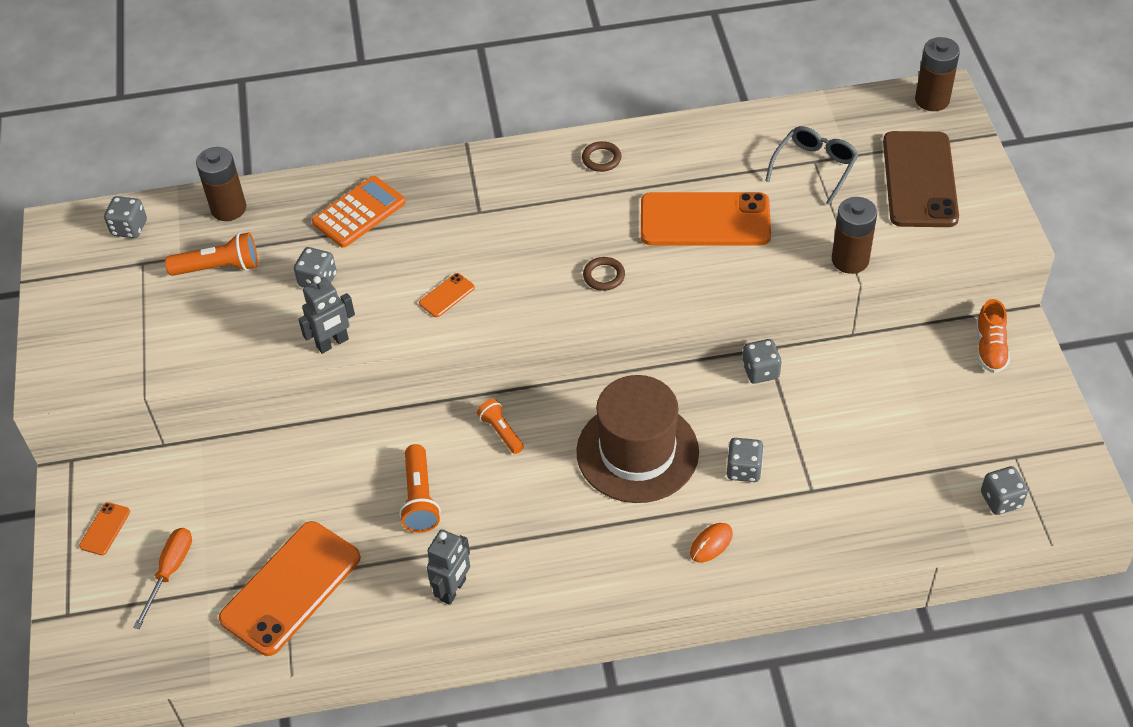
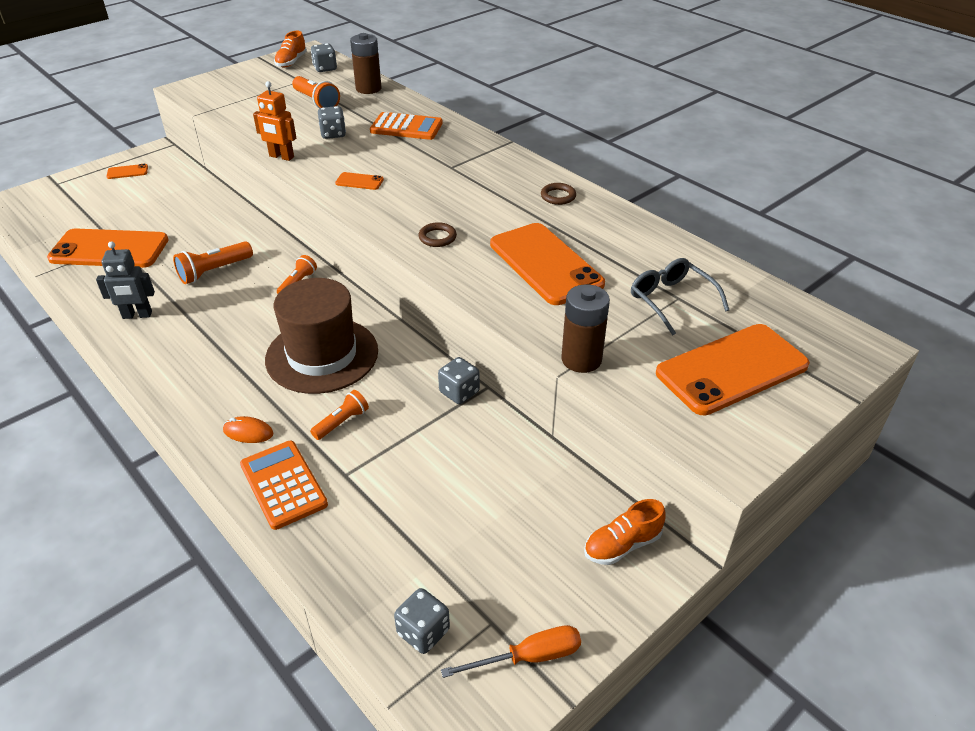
camera: 55 degrees right, 10 degrees down
orange screwdriver [133,528,192,629] -> orange screwdriver moved to [441,625,581,678]
grey robot [298,276,355,354] -> orange robot [253,81,296,161]
grey dice [727,438,764,482] -> orange flashlight [310,390,369,440]
grey glasses [765,126,858,205] -> grey glasses turned 120 degrees counterclockwise [631,258,729,335]
brown phone [883,131,959,227] -> orange phone [656,324,810,416]
brown battery [915,37,960,111] -> none
none -> orange calculator [240,441,328,530]
none -> orange shoe [274,31,307,67]

